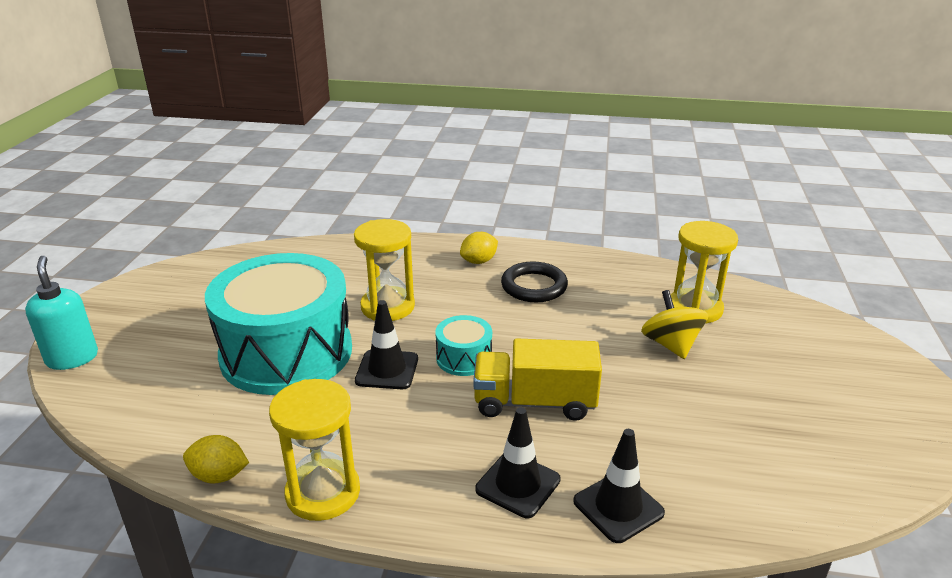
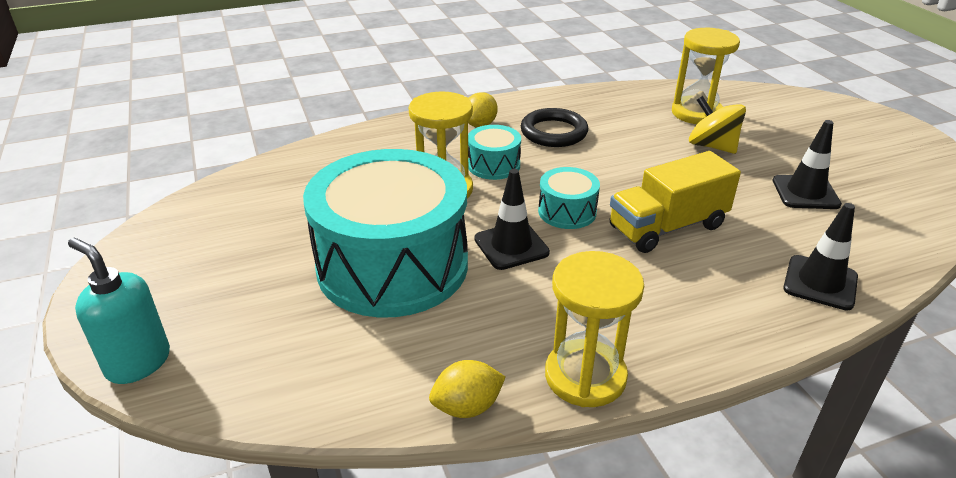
camera: 30 degrees left, 5 degrees up
black traffic cone [475,407,561,518] -> black traffic cone moved to [773,120,842,209]
none -> turquoise drum [468,125,521,180]

